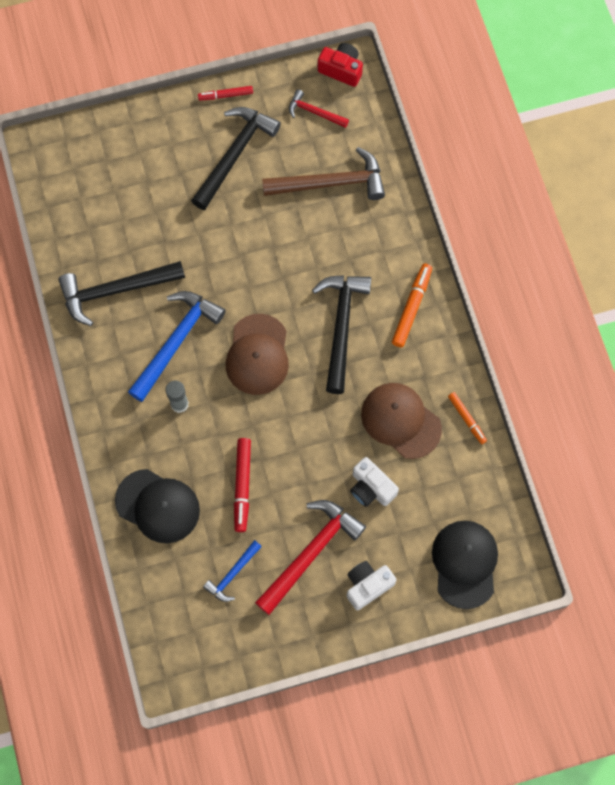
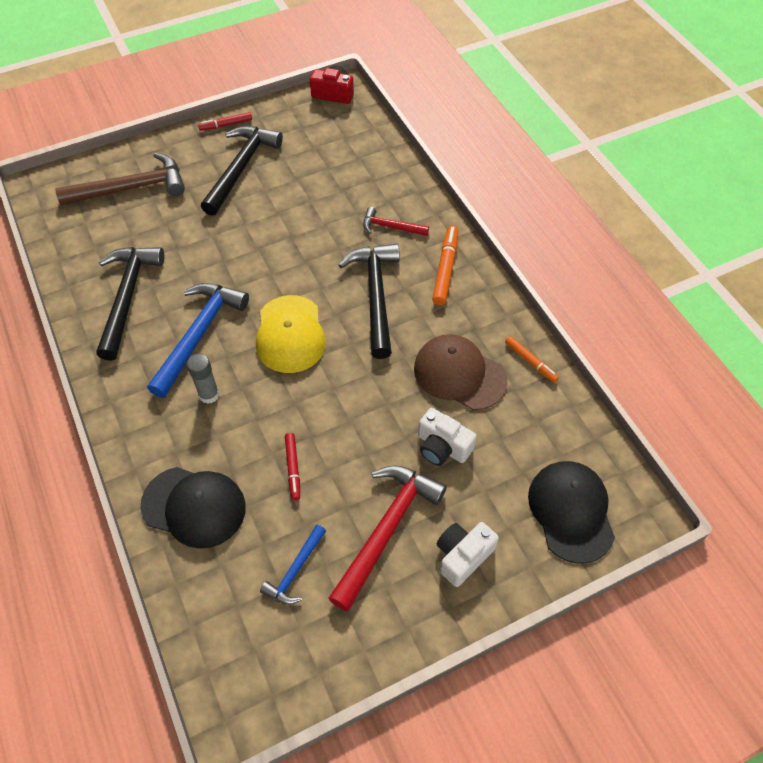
camera: 10 degrees left, 15 degrees down
black hammer [58,261,185,326] -> black hammer turned 120 degrees clockwise [96,247,164,361]
brown cap [225,314,289,395] -> yellow cap [256,295,326,373]
red marker [234,438,251,532] -> red marker [285,433,300,501], size x0.64
brown hammer [262,147,385,200] -> brown hammer moved to [55,153,185,206]
red hammer [289,89,349,128] -> red hammer moved to [363,207,429,236]

